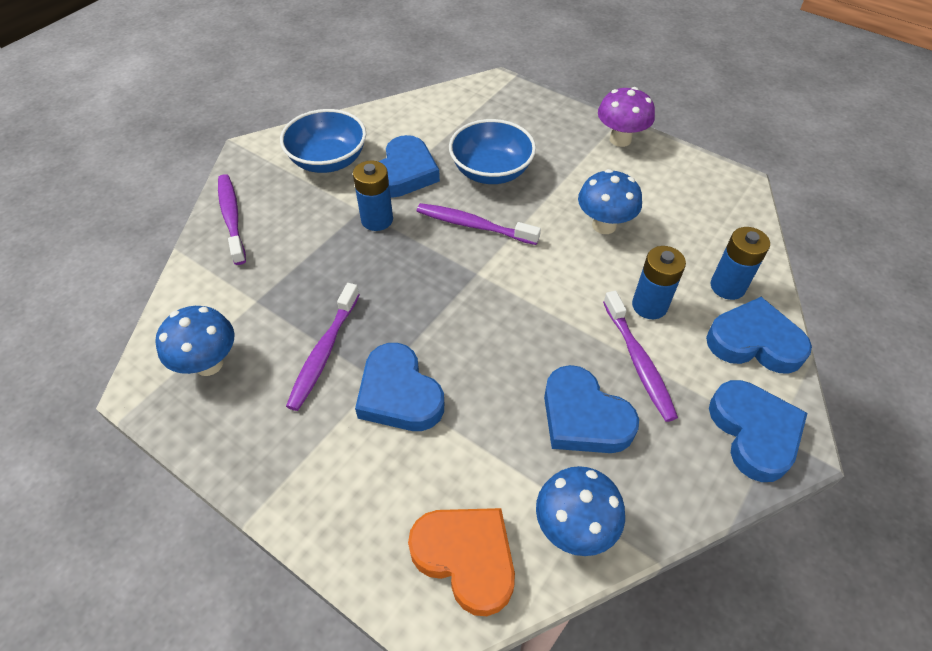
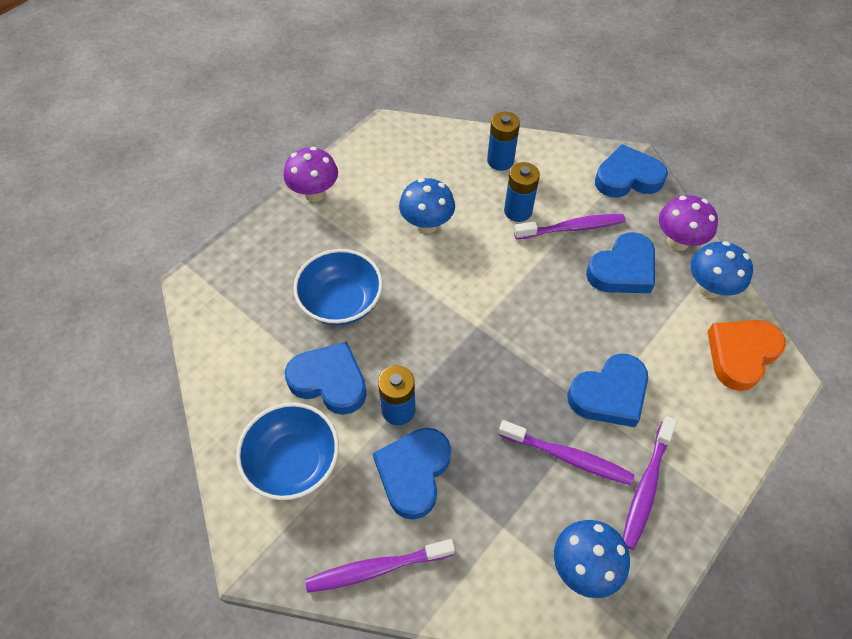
camera: 85 degrees left, 5 degrees up
purple toothbrush [417,203,541,245] -> purple toothbrush moved to [623,416,677,550]
blue heart [706,297,812,374] -> blue heart moved to [373,428,451,520]
none -> purple mushroom [659,195,718,251]

